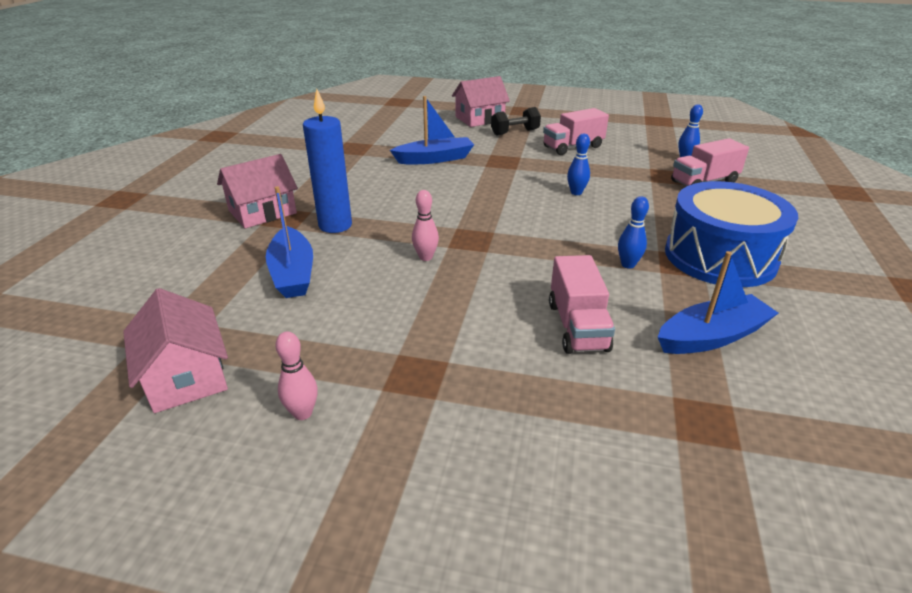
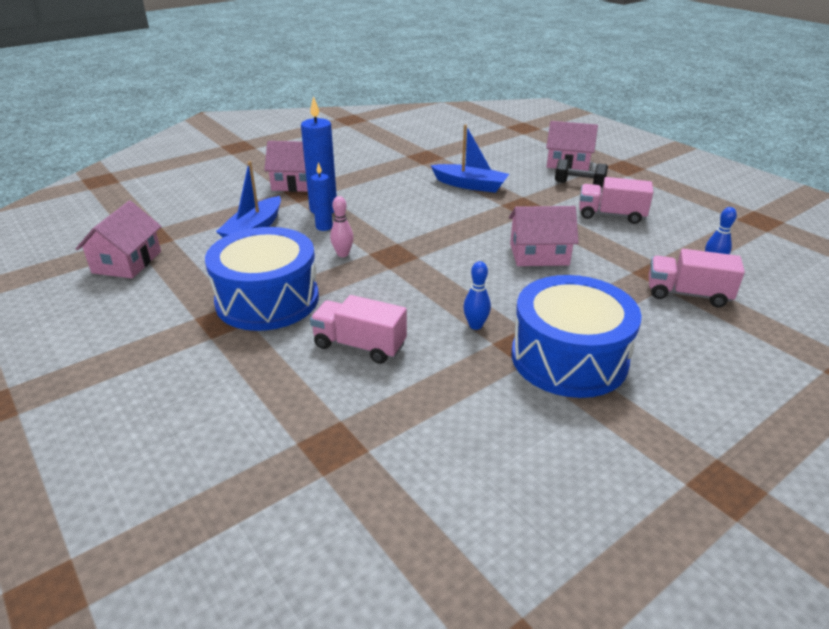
camera: 40 degrees right, 0 degrees up
pink bowling pin [275,331,318,420] -> none
pink truck [549,255,615,354] -> pink truck turned 75 degrees clockwise [310,295,407,364]
blue bowling pin [567,134,590,195] -> pink house [509,206,579,266]
blue boat [658,251,778,354] -> none
none -> blue drum [205,227,319,331]
none -> blue candle [311,162,333,231]

